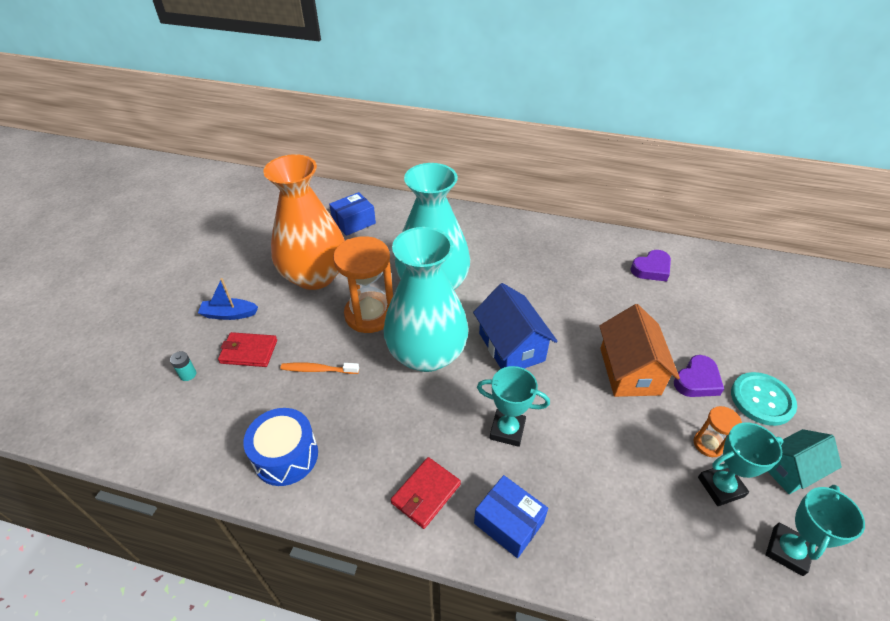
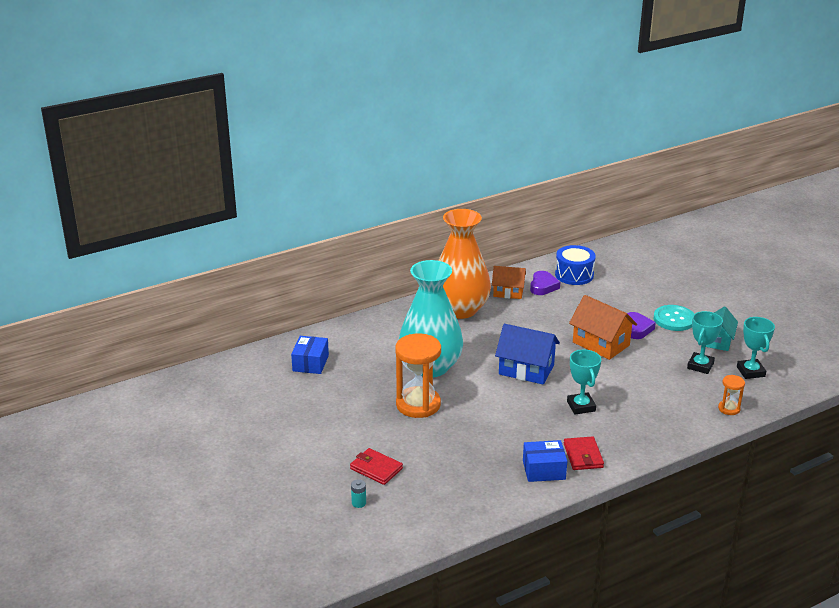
camera: 45 degrees left, 15 degrees down
blue boat [198,278,258,320] -> none
red wallet [218,332,277,367] -> red wallet turned 75 degrees clockwise [350,448,403,485]
blue drum [243,408,318,486] -> blue drum moved to [555,245,596,285]
orange vase [263,154,345,290] -> orange vase moved to [438,209,491,319]
orange toothbrush [280,362,359,374] -> none
turquoise vase [383,227,469,372] -> none
blue box [474,475,548,558] -> blue box moved to [523,440,567,482]
turquoise trophy [477,366,550,447] -> turquoise trophy turned 75 degrees counterclockwise [567,350,601,415]
orange hourglass [694,406,742,457] -> orange hourglass moved to [718,375,745,415]
none -> orange house [492,266,526,299]

